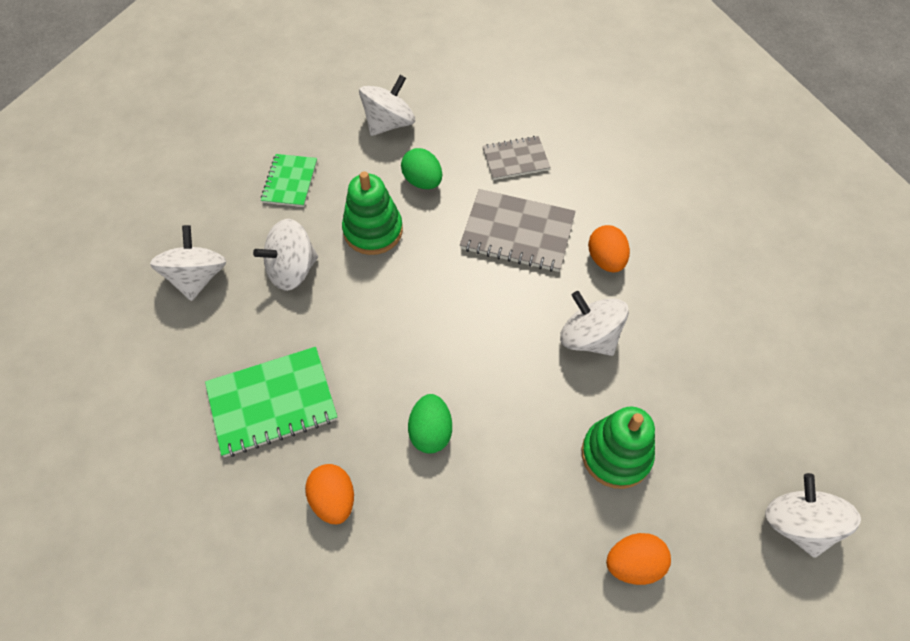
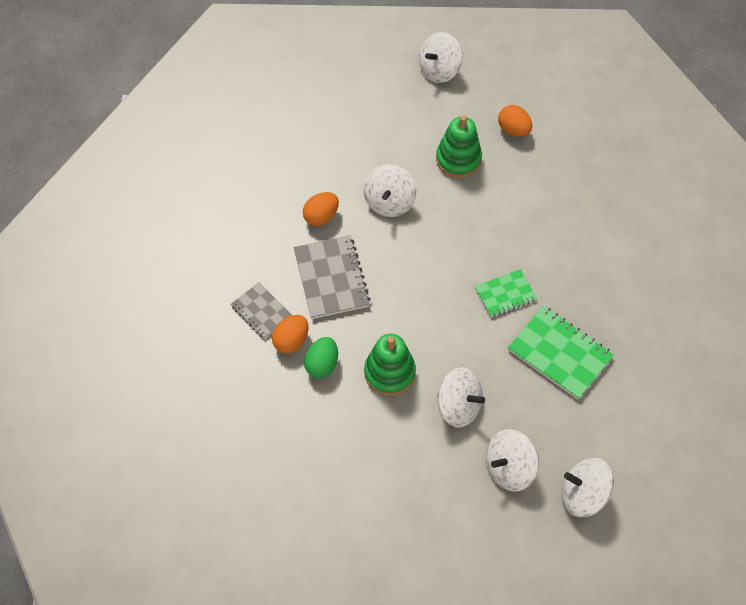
camera: 120 degrees left, 0 degrees up
green notebook [261,154,317,207] -> green notebook moved to [475,269,537,317]
orange egg [305,464,354,524] -> orange egg moved to [272,315,309,353]
white spinning top [359,75,415,136] -> white spinning top moved to [562,458,614,517]
green egg [408,394,452,453] -> none

